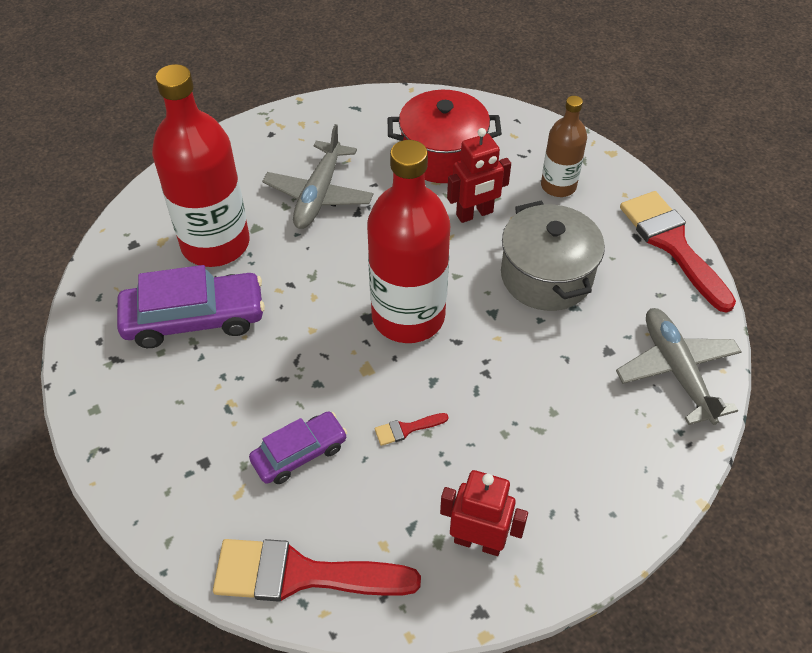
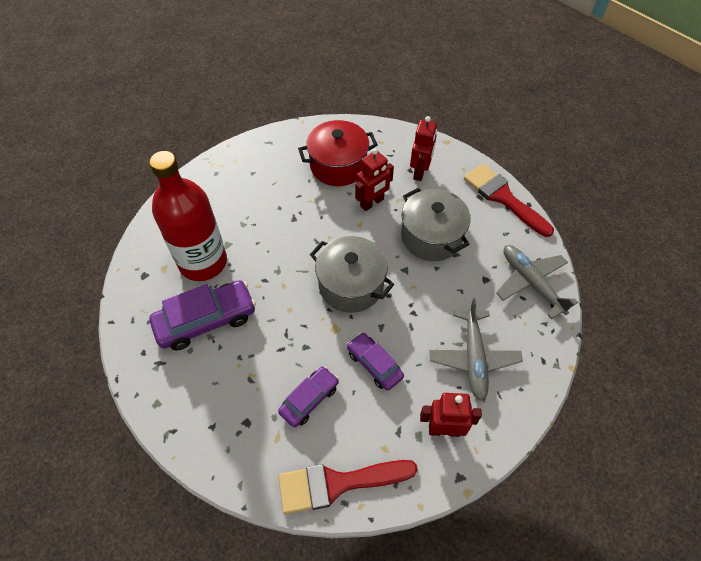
camera: 15 degrees left, 5 degrees up
grey plane [262,124,373,229] -> grey plane moved to [429,298,523,401]
red bottle [367,140,450,343] -> grey pot [310,236,394,313]
red brush [375,413,449,446] -> purple car [347,332,404,391]
brown bottle [541,96,587,197] -> red robot [410,116,437,181]

